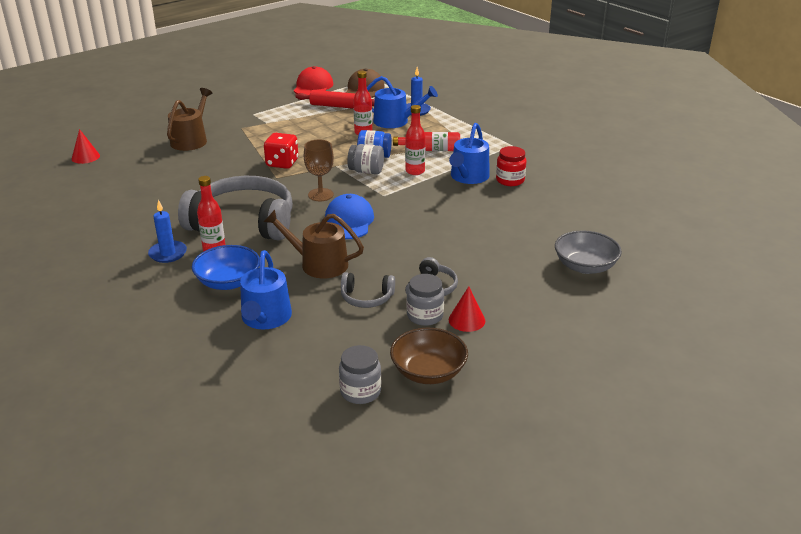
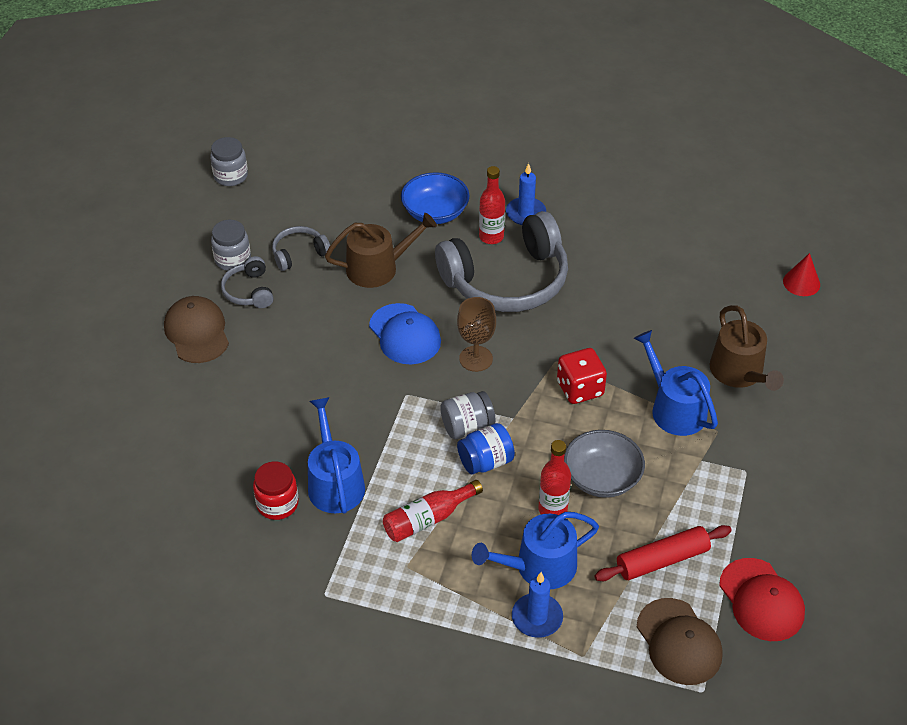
camera: 145 degrees right, 15 degrees up
blue watering can [240,250,292,330] -> blue watering can moved to [634,330,718,436]
brown bowl [390,328,468,384] -> none
red bottle [405,105,426,175] -> none
red cone [449,286,485,332] -> none
grey bowl [555,230,622,274] -> grey bowl moved to [564,430,645,498]
none -> brown cap [164,296,229,363]

